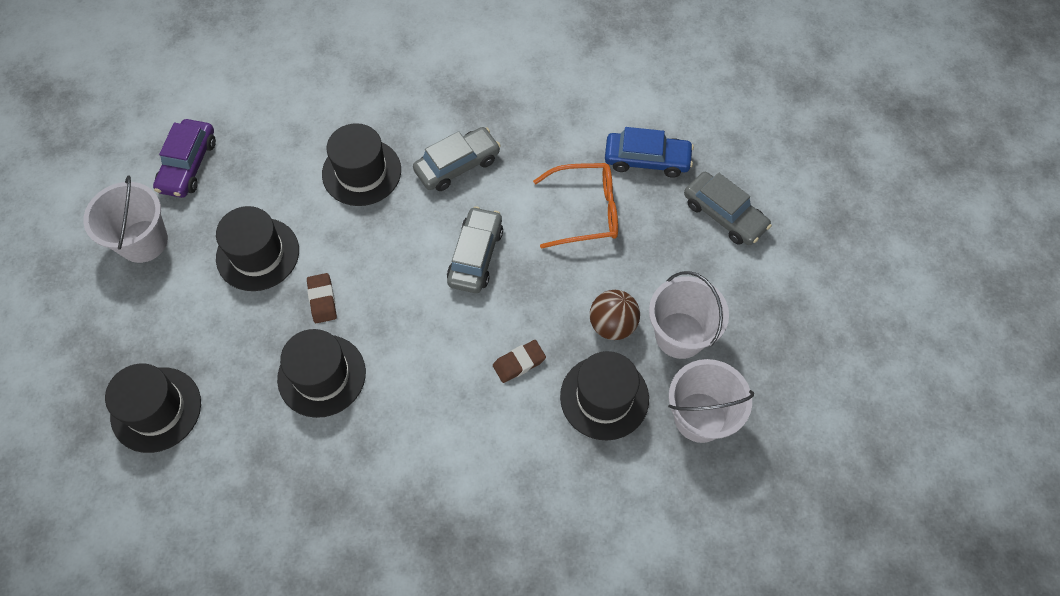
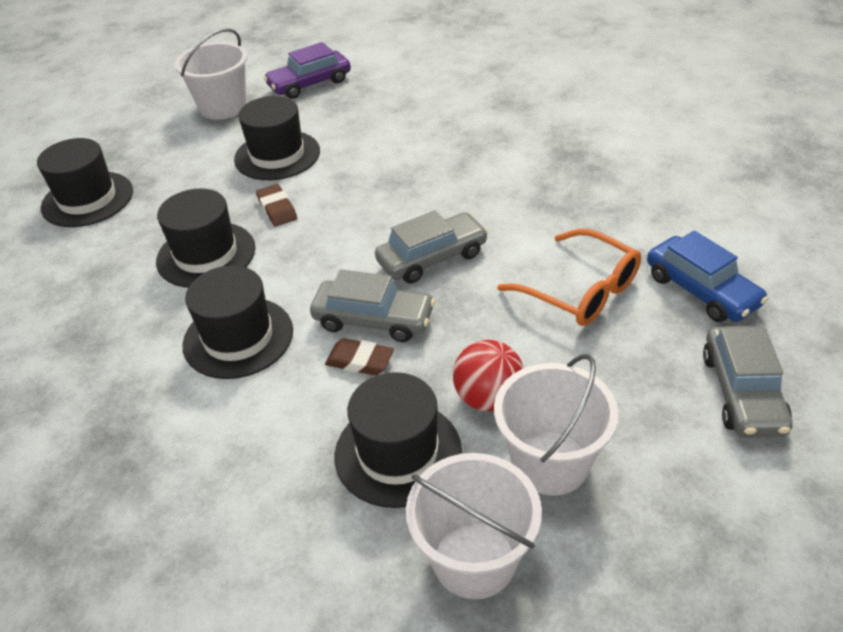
camera: 50 degrees right, 20 degrees down
brown eraser [307,273,337,323] -> brown eraser turned 60 degrees counterclockwise [256,184,297,226]
black hat [322,123,401,206] -> black hat moved to [182,265,293,379]
grey car [413,127,501,191] -> grey car moved to [310,270,435,342]
brown ball [590,290,640,340] -> red ball [453,340,524,411]

